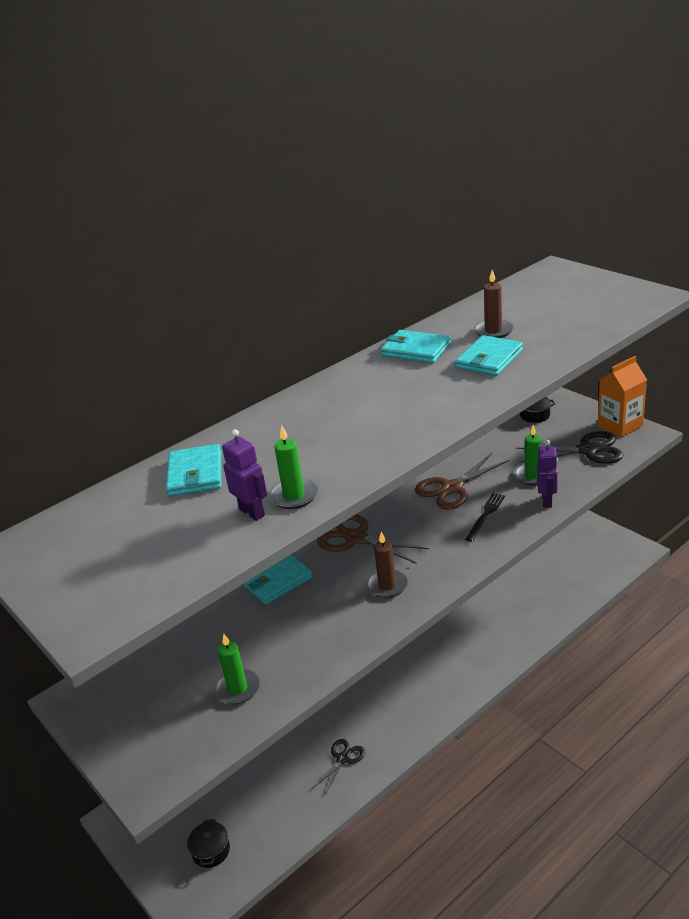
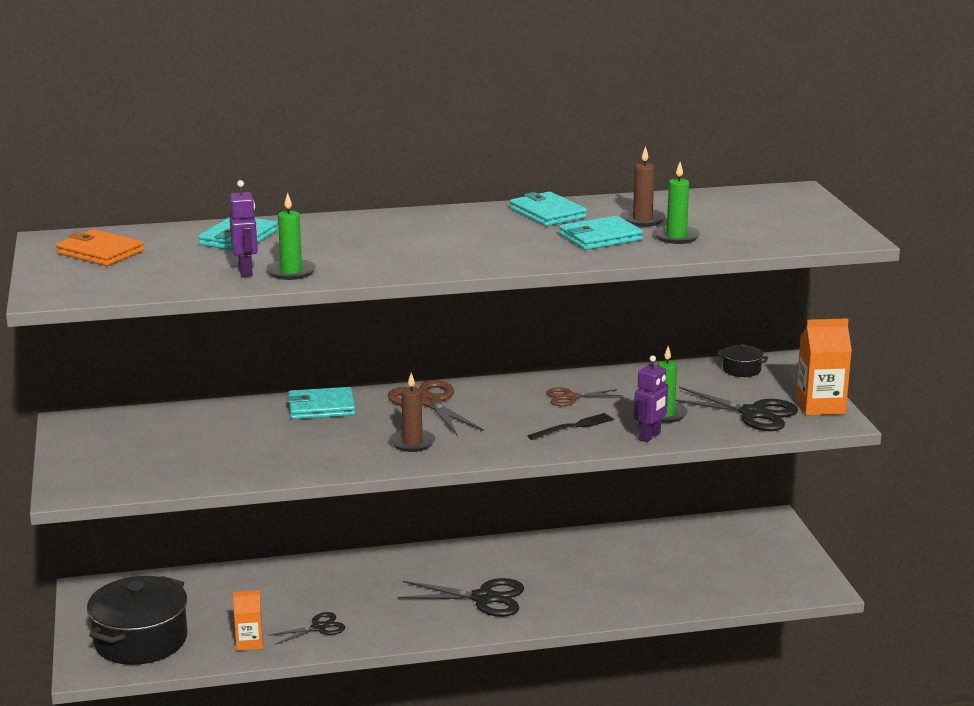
camera: 25 degrees right, 10 degrees down
black pot [187,819,230,868] -> black pot [87,576,188,665], size x2.25
green candle [215,634,260,704] -> green candle moved to [653,162,700,244]
brown scissors [415,453,509,510] -> brown scissors [546,388,621,406], size x0.58
none -> orange wallet [56,229,144,266]
none -> orange carton [233,590,263,651]
none -> black scissors [398,578,524,617]

